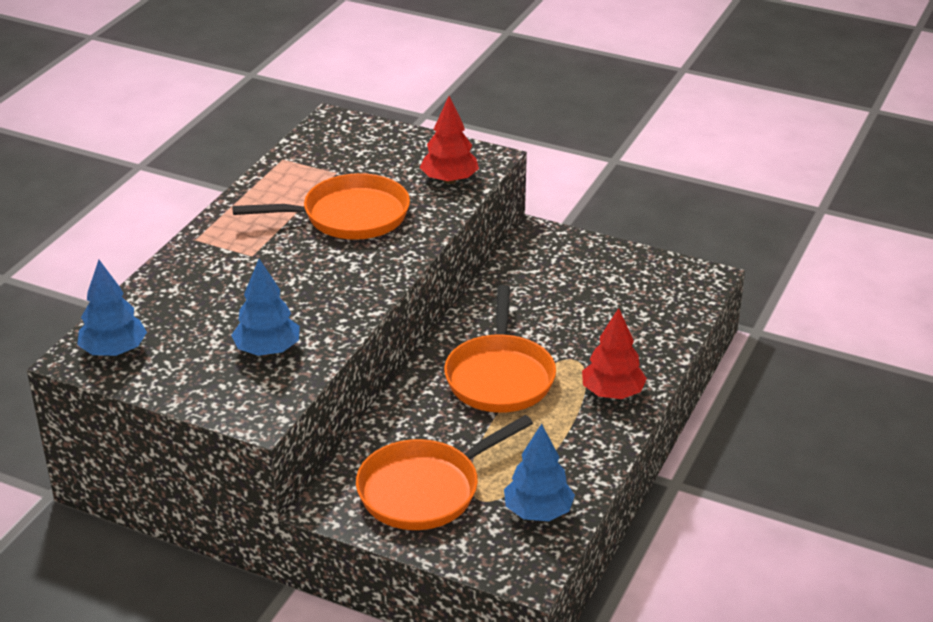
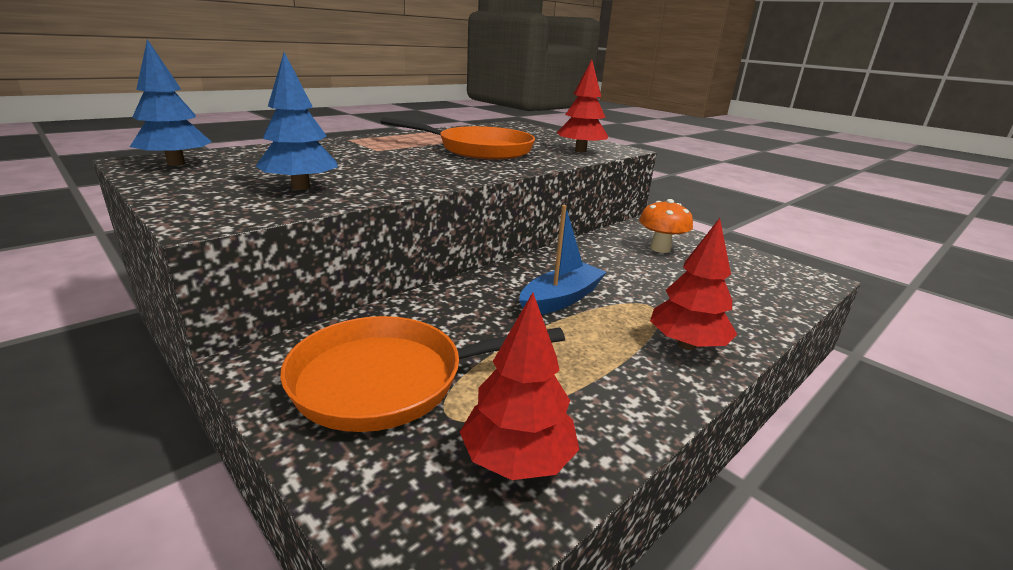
camera: 20 degrees right, 10 degrees down
orange pan [444,285,556,413] -> blue boat [519,205,607,315]
blue tree [504,424,575,521] -> red tree [460,292,579,480]
none -> orange mushroom [639,199,693,253]

